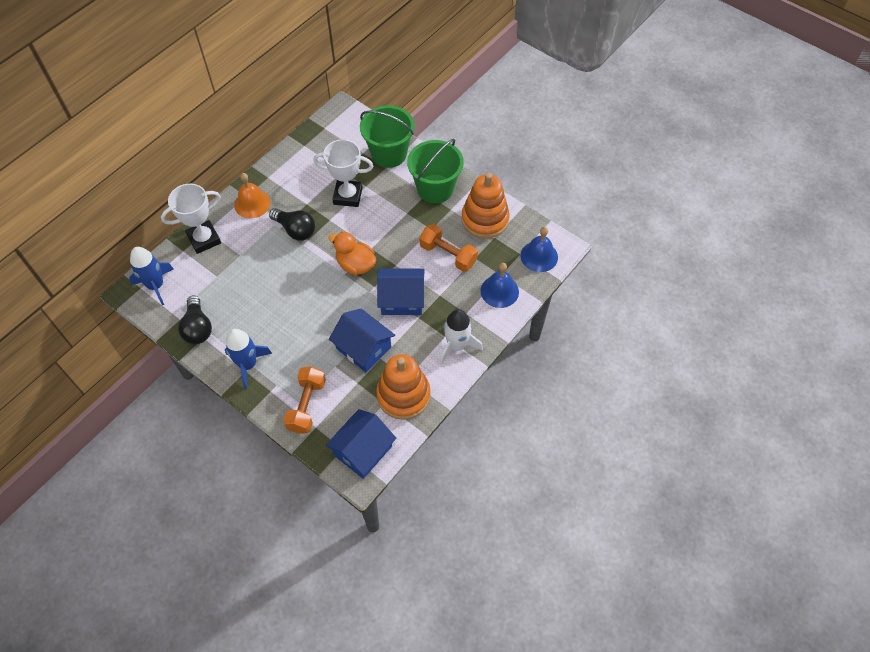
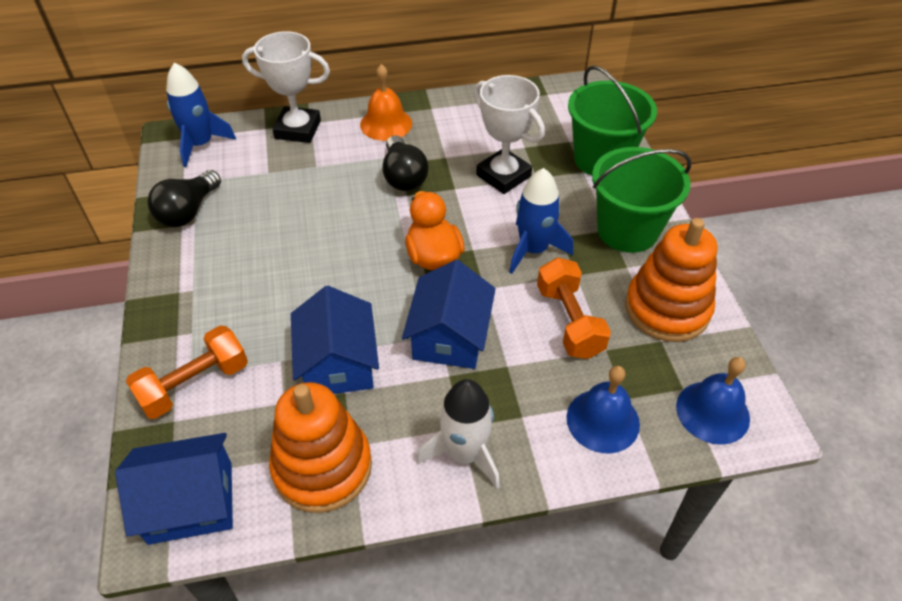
camera: 40 degrees right, 10 degrees down
blue rocket [225,329,272,389] -> blue rocket moved to [509,168,573,274]
blue house [377,268,425,315] -> blue house turned 60 degrees clockwise [402,260,496,369]

